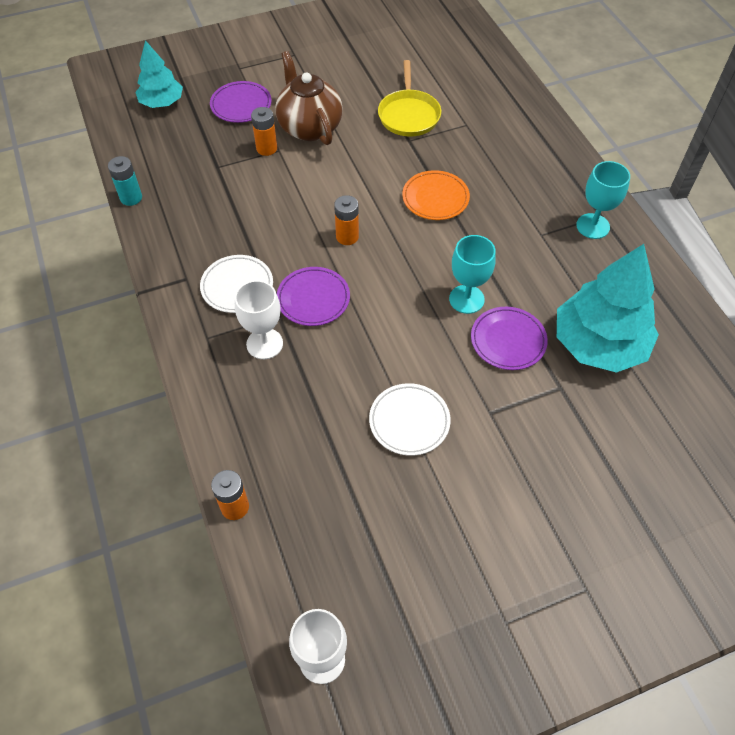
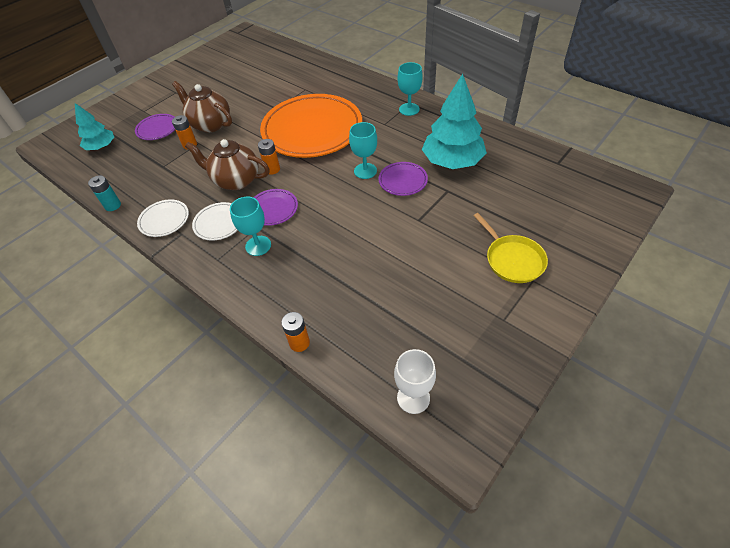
camera: 25 degrees left, 5 degrees down
white goblet [235,280,283,359] -> turquoise goblet [230,197,271,256]
white plate [369,383,451,456] -> white plate moved to [137,199,189,237]
yellow pan [378,60,441,137] -> yellow pan moved to [473,213,548,283]
orange plate [402,170,470,220] -> orange plate [260,94,362,158], size x2.32
none -> brown teapot [185,139,270,190]

